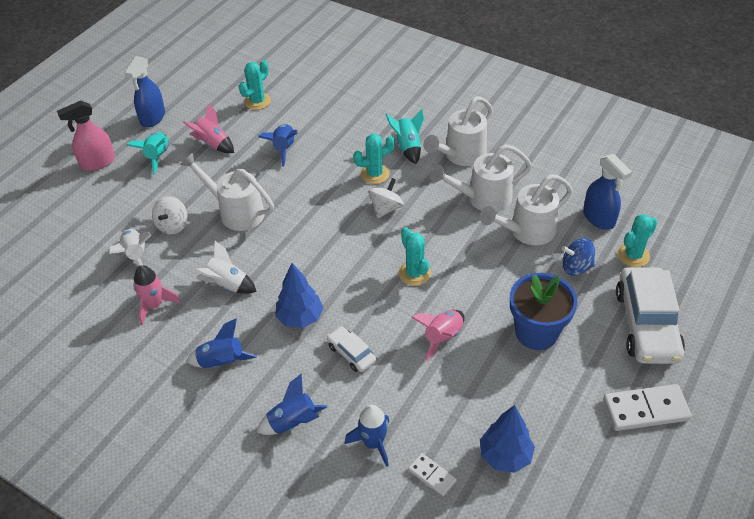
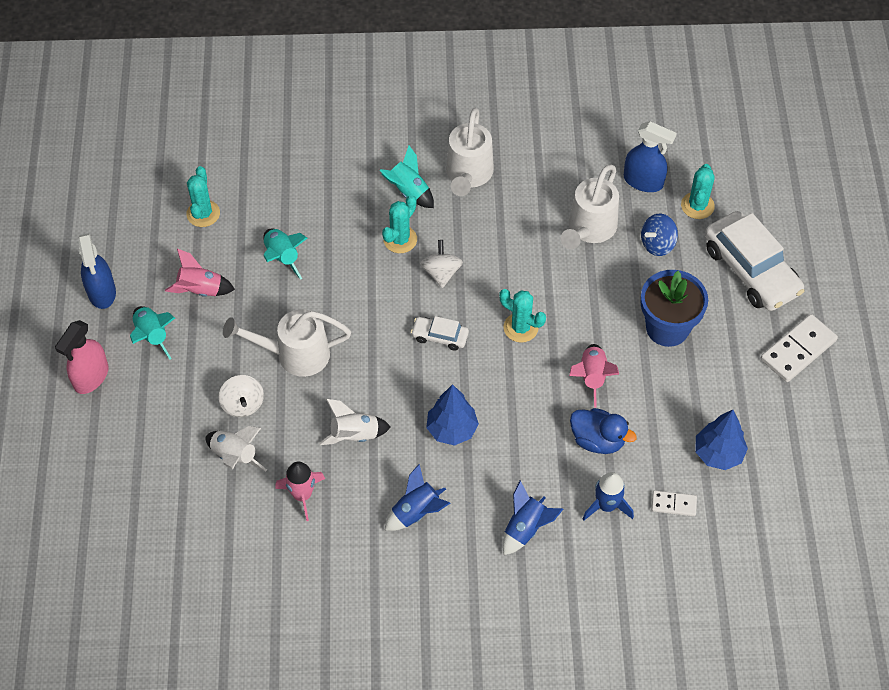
camera: 35 degrees left, 10 degrees up
blue rocket [258,124,298,167] -> turquoise rocket [264,229,308,280]
white car [327,326,376,372] -> white car moved to [411,316,469,351]
white watering can [430,144,532,212] -> none
none -> blue duck [570,408,637,454]

